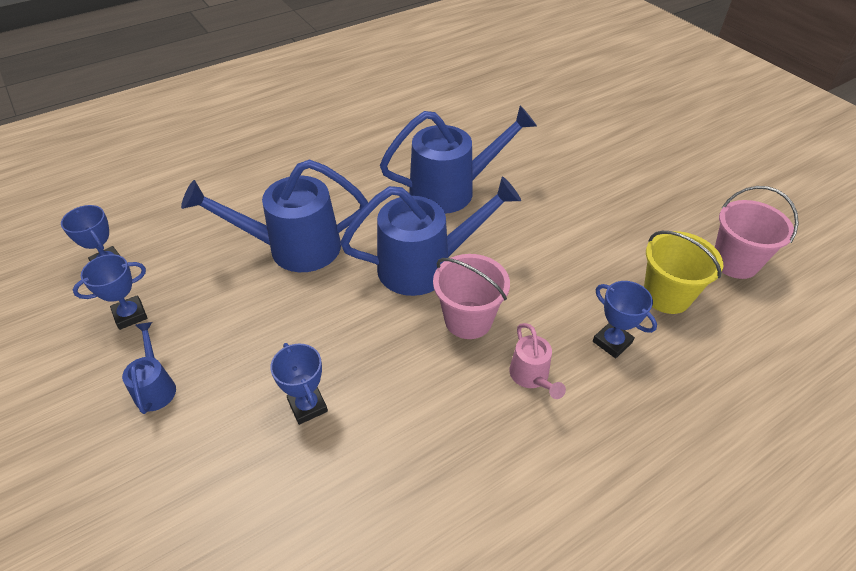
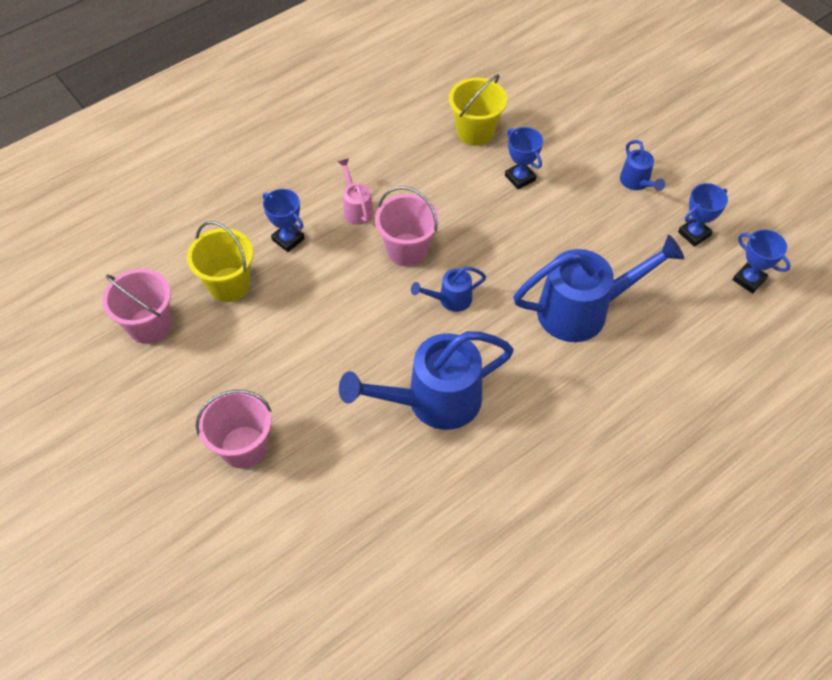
camera: 175 degrees right, 10 degrees up
blue watering can [340,177,521,296] -> blue watering can [411,266,486,312], size x0.48
none -> pink bucket [196,389,272,469]
none -> yellow bucket [449,74,507,146]

